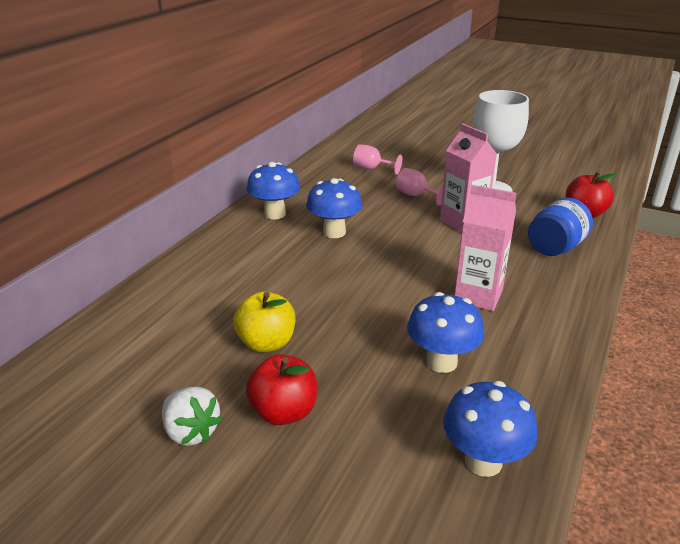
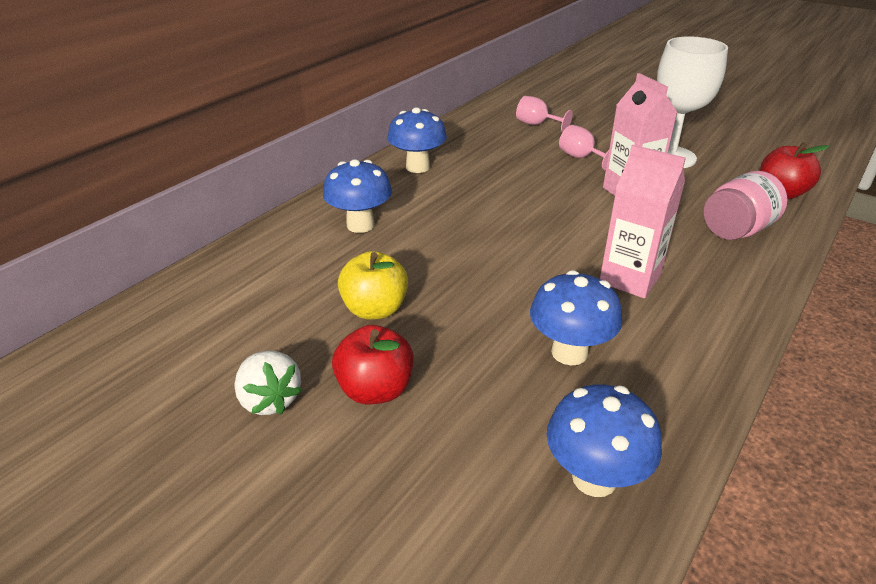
camera: 10 degrees right, 5 degrees up
blue mushroom [306,178,362,238] -> blue mushroom moved to [323,159,392,233]
blue jar [528,198,593,256] -> pink jar [704,171,788,240]

